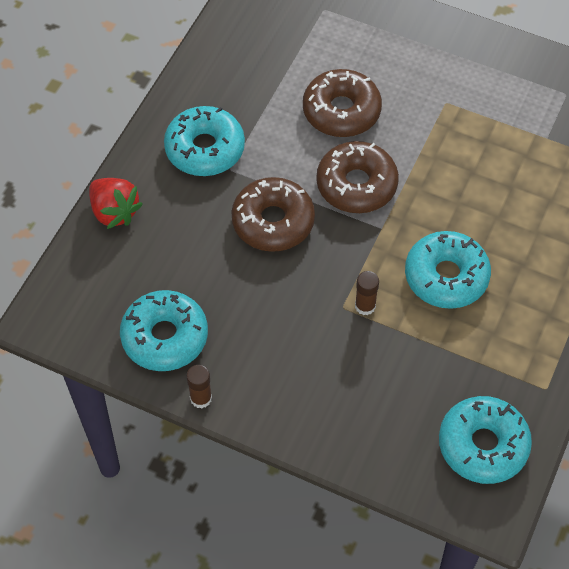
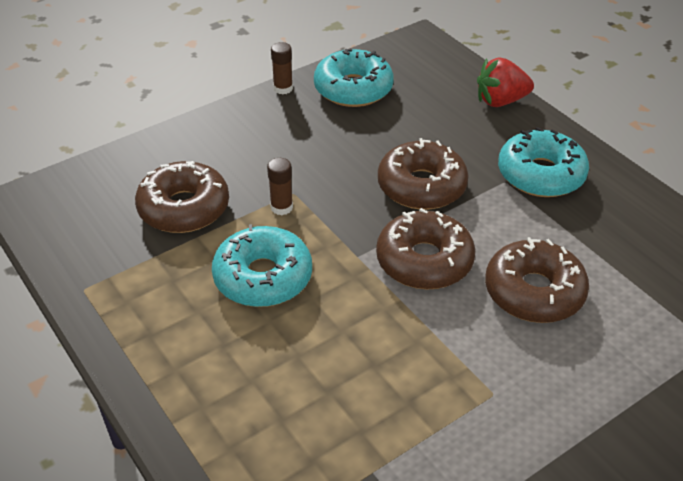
camera: 120 degrees right, 15 degrees down
turquoise donut [439,396,532,484] -> none
none -> brown donut [135,161,229,233]

